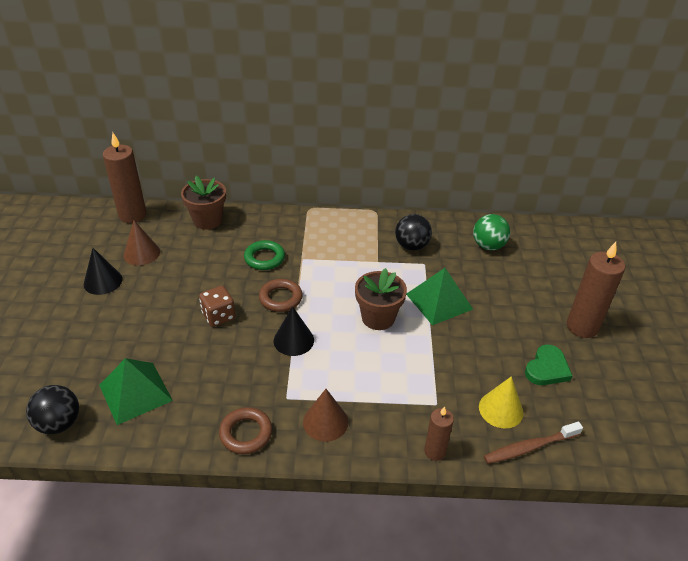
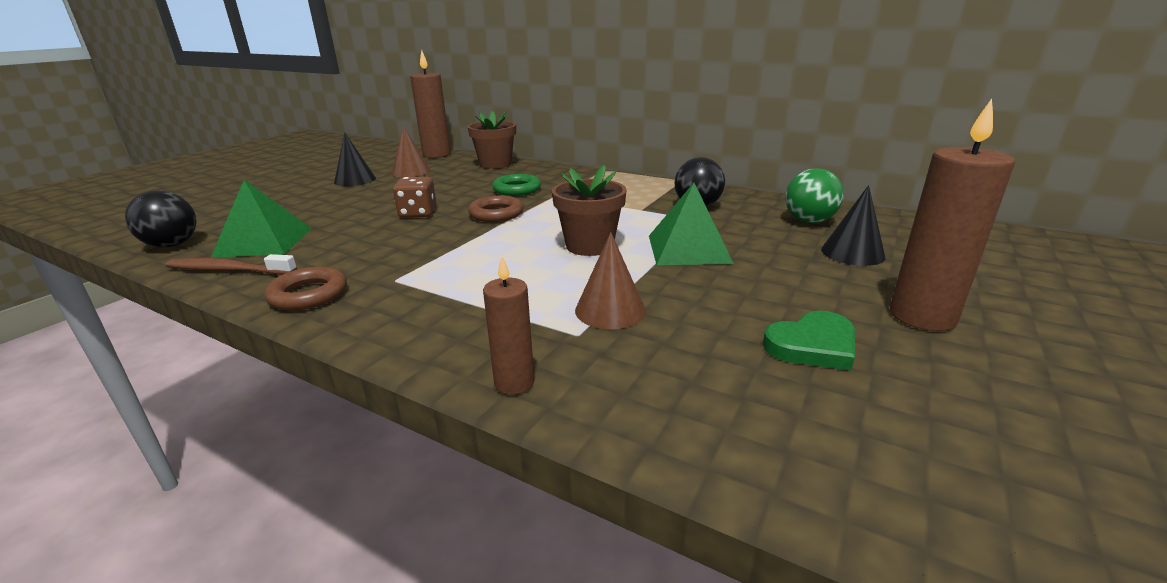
camera: 30 degrees right, 15 degrees down
black cone [274,306,314,356] -> black cone moved to [821,185,885,266]
brown cone [303,389,348,442] -> brown cone moved to [575,232,646,329]
yellow cone [479,376,524,428] -> none
brown toothbrush [484,422,583,464] -> brown toothbrush moved to [166,254,297,275]

